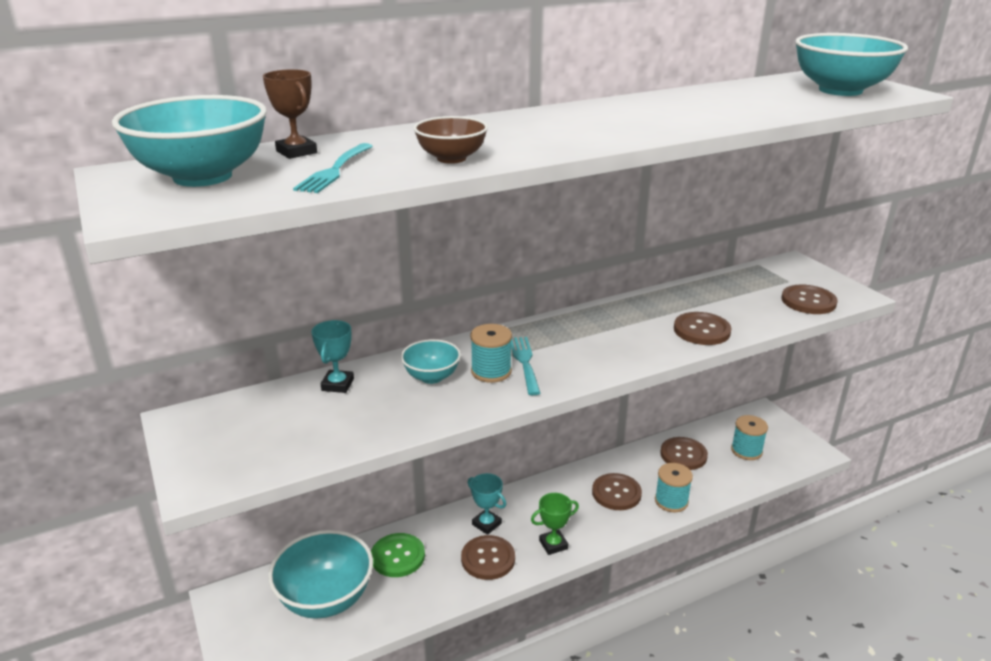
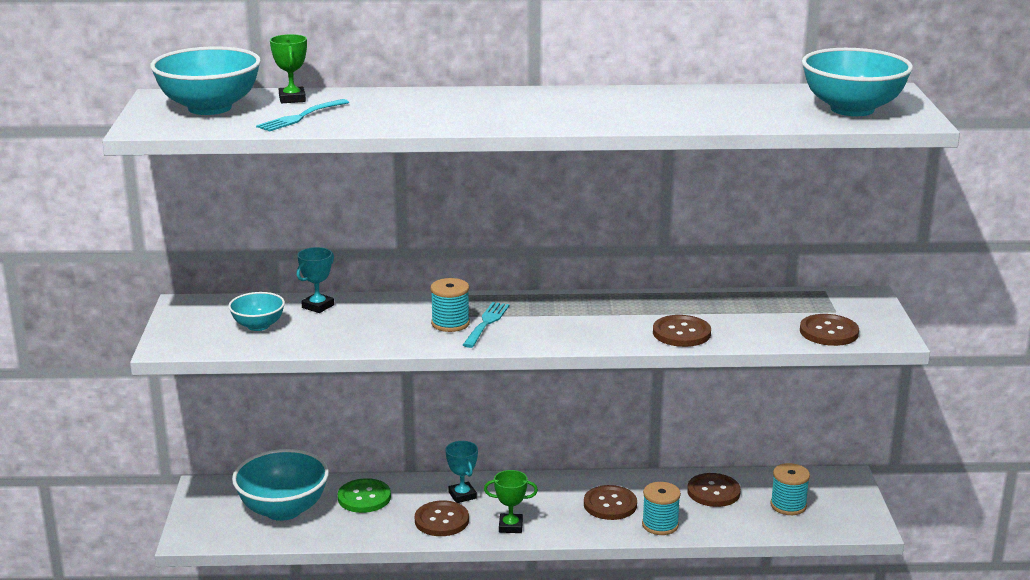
camera: 25 degrees right, 5 degrees down
brown trophy [263,69,317,159] -> green trophy [270,34,307,103]
turquoise bowl [401,339,461,384] -> turquoise bowl moved to [228,292,285,331]
brown bowl [413,116,488,164] -> none

